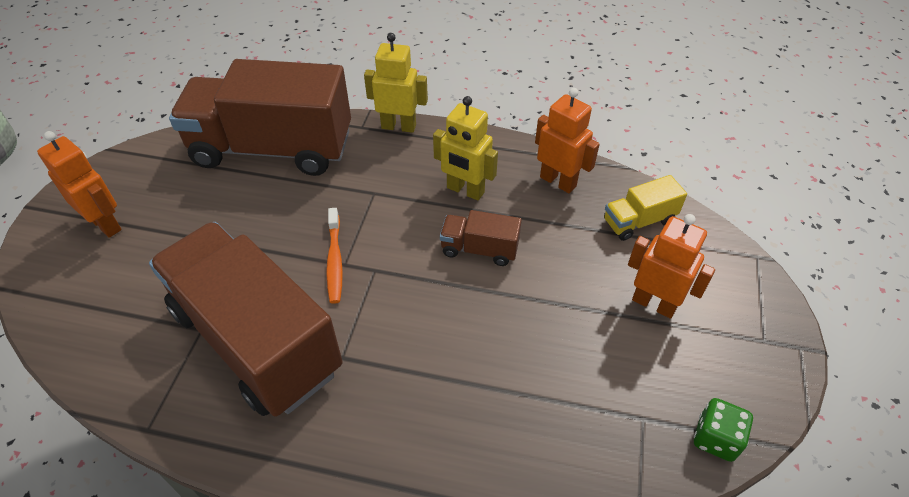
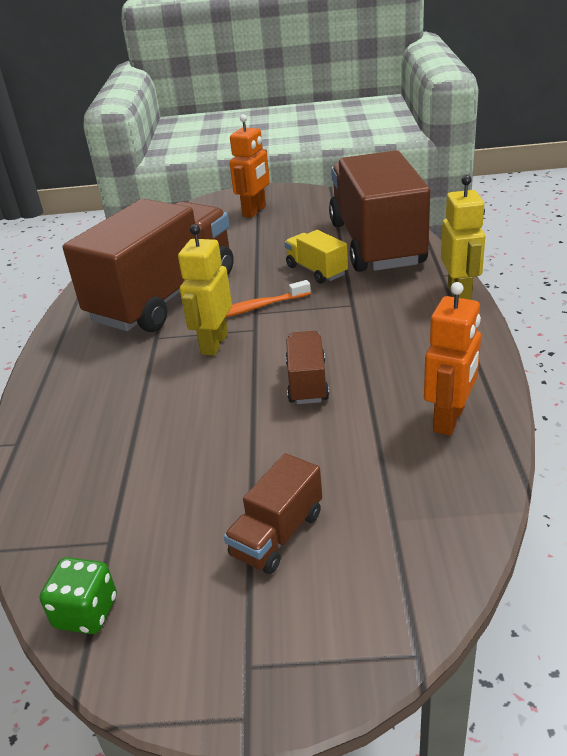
camera: 80 degrees right, 15 degrees down
yellow robot [433,96,498,200] -> yellow robot moved to [178,224,232,356]
yellow truck [604,175,687,241] -> yellow truck moved to [285,230,348,284]
orange robot [628,214,715,319] -> brown truck [224,453,322,574]

